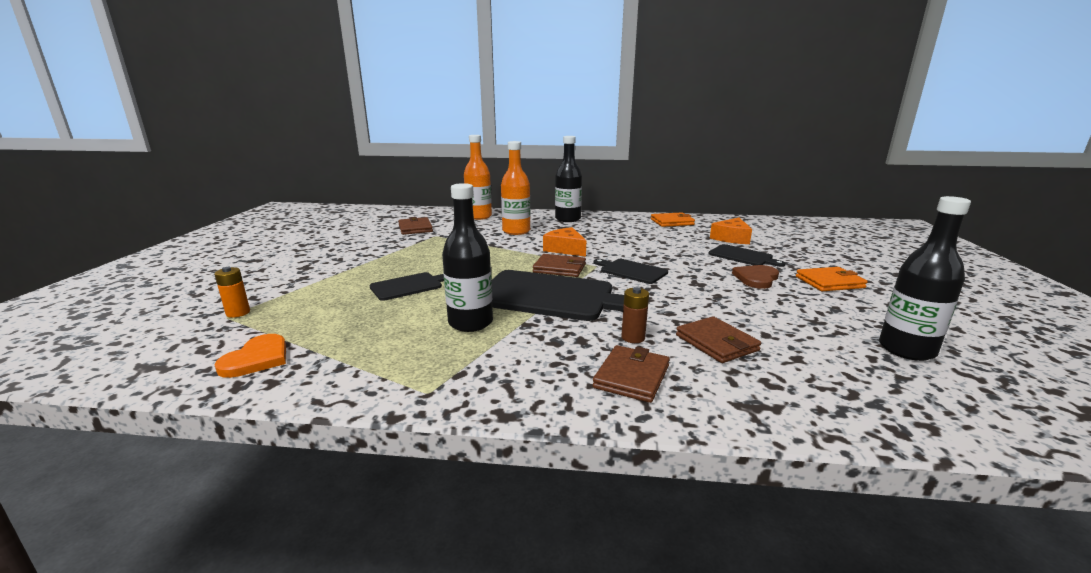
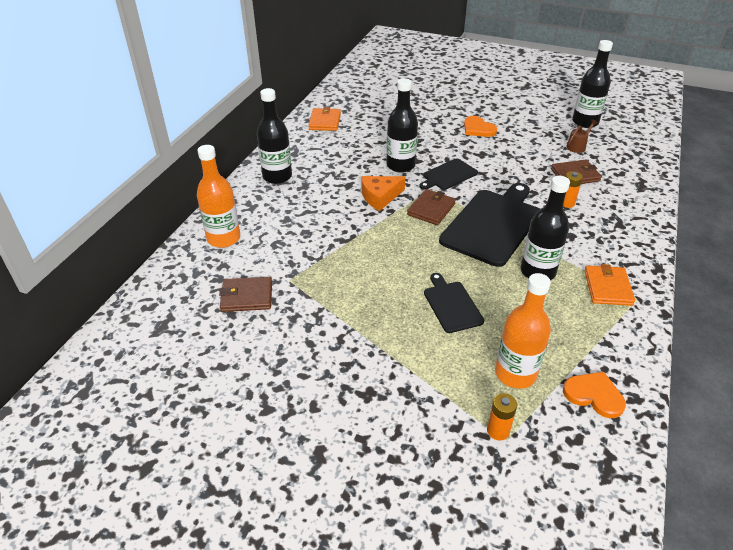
camera: 75 degrees left, 20 degrees up
orange bottle [501,141,530,235] -> orange bottle moved to [495,273,551,389]
brown wallet [593,345,670,403] -> none
brown battery [621,287,649,343] -> orange battery [563,171,583,208]
black cutting board [709,244,786,267] -> none
orange cheese [710,217,752,244] -> none
brown heart [732,265,779,289] -> orange heart [464,116,497,137]
orange wallet [796,267,868,291] -> orange wallet moved to [585,264,635,306]
none -> black bottle [386,78,418,173]
none -> brown watering can [566,119,598,153]

